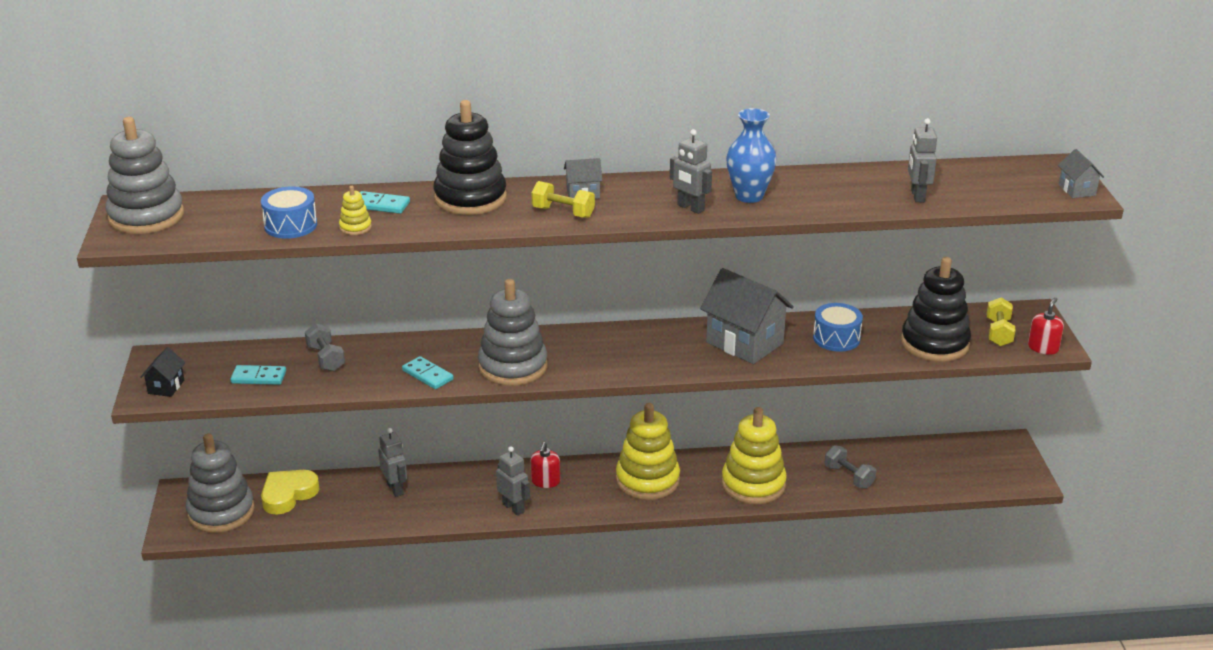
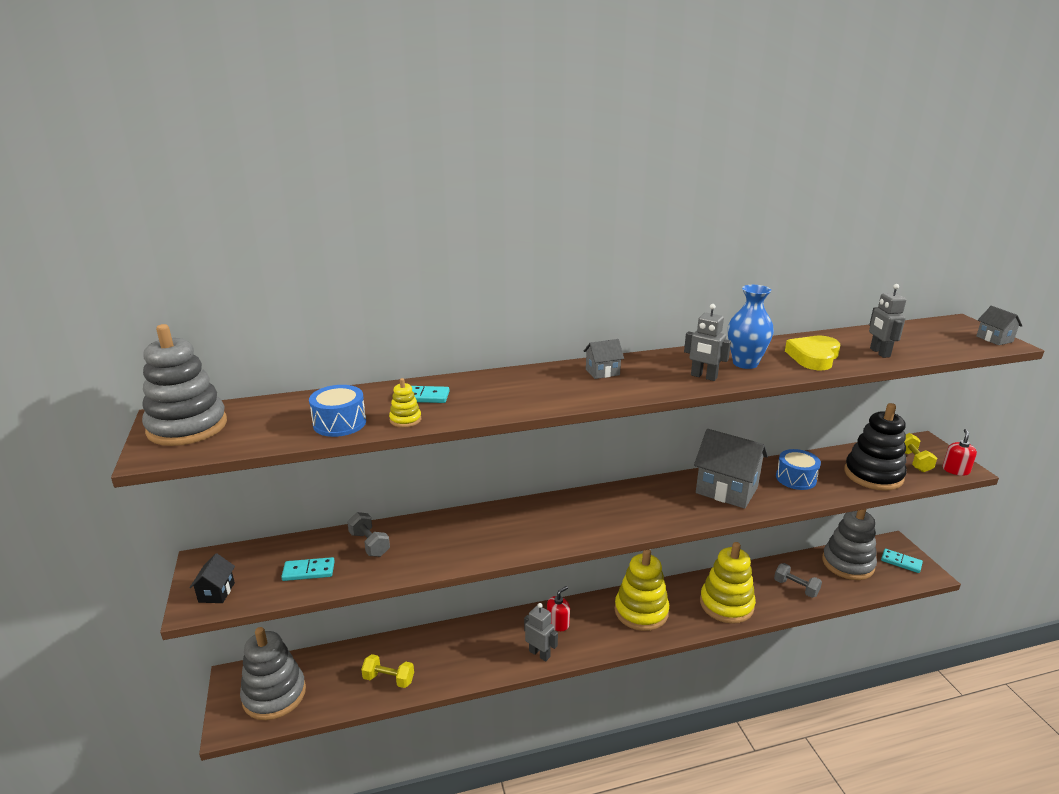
camera: 10 degrees left, 5 degrees down
yellow heart [261,470,319,515] -> yellow heart moved to [785,336,840,370]
grey robot [378,428,407,497] -> none
turquoise domino [402,356,454,389] -> turquoise domino moved to [881,549,923,573]
black stacking toy [433,100,507,215] -> none
grey stacking toy [478,279,547,386] -> grey stacking toy moved to [822,509,877,580]
red soap dispenser [531,442,560,488] -> red soap dispenser turned 135 degrees counterclockwise [547,586,570,631]
yellow dumbbell [532,181,595,218] -> yellow dumbbell moved to [361,654,414,688]

